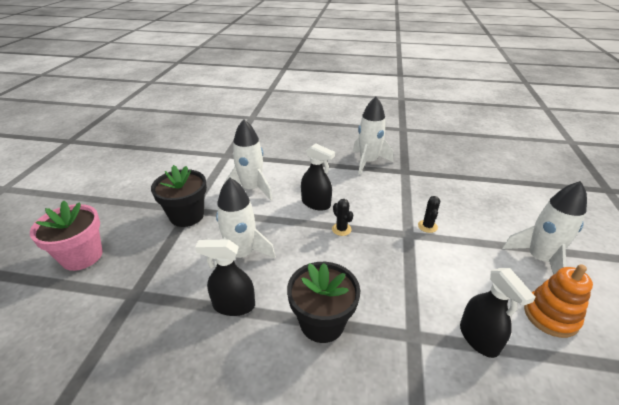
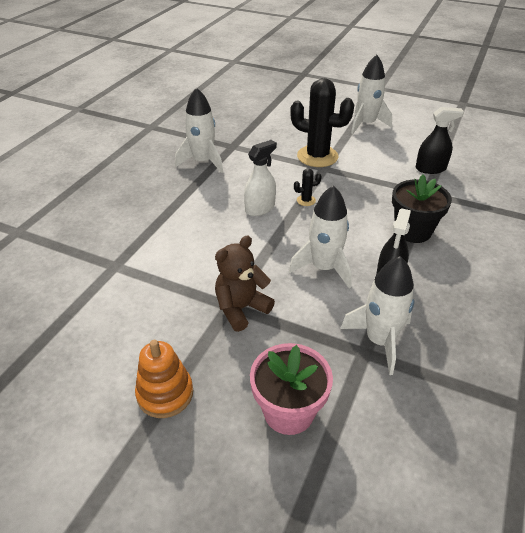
camera: 75 degrees left, 5 degrees up
black flower pot [151,165,207,227] -> brown teddy bear [215,236,275,332]
white rocket [224,119,272,200] -> white rocket moved to [340,256,414,375]
black spray bottle [301,143,335,211] -> white spray bottle [244,140,277,216]
black cactus [418,196,440,233] -> black cactus [290,78,354,167], size x2.41
orange stacking toy [524,264,593,338] -> orange stacking toy moved to [135,340,193,418]

